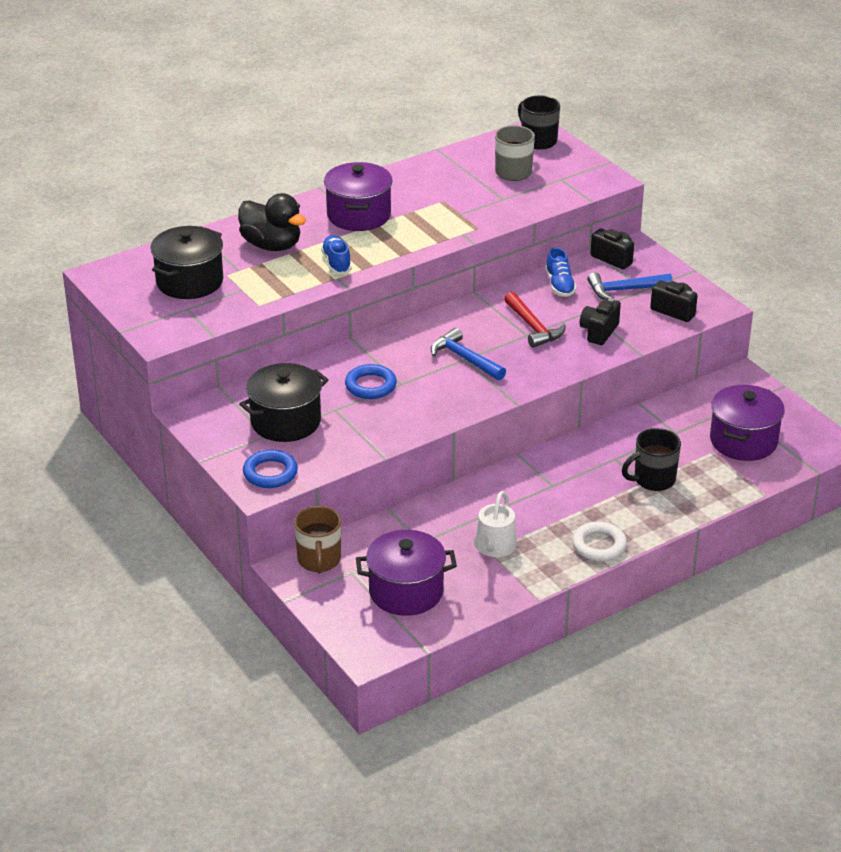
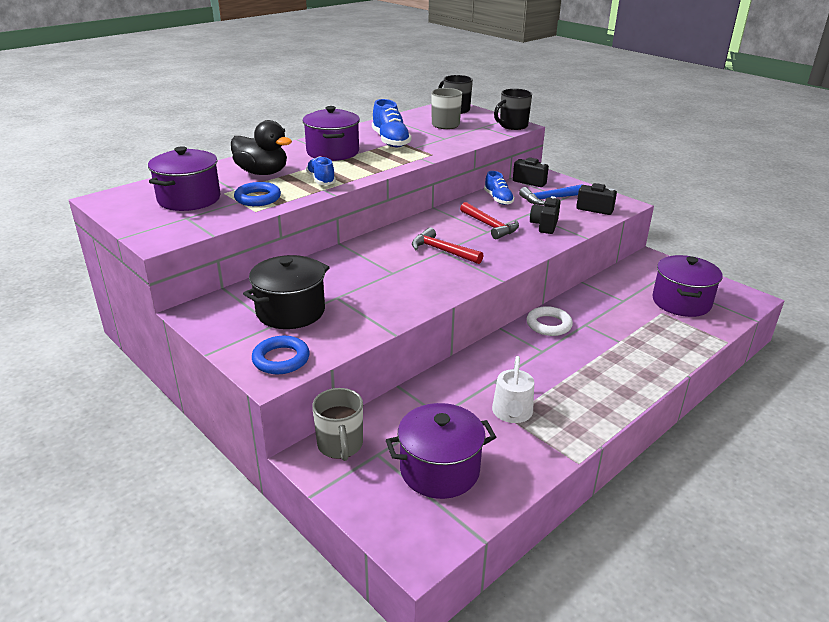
camera: 10 degrees left, 5 degrees down
black pot [151,226,223,299] -> purple pot [148,146,220,211]
brown mug [294,506,341,574] -> grey mug [312,388,363,461]
blue ring [345,364,397,399] -> blue ring moved to [234,182,281,206]
blue hammer [431,328,506,380] -> red hammer [412,227,483,264]
white ring [572,522,627,561] -> white ring moved to [526,306,573,336]
black mug [622,428,681,491] -> black mug moved to [494,89,532,130]
none -> blue shoe [372,99,411,147]

